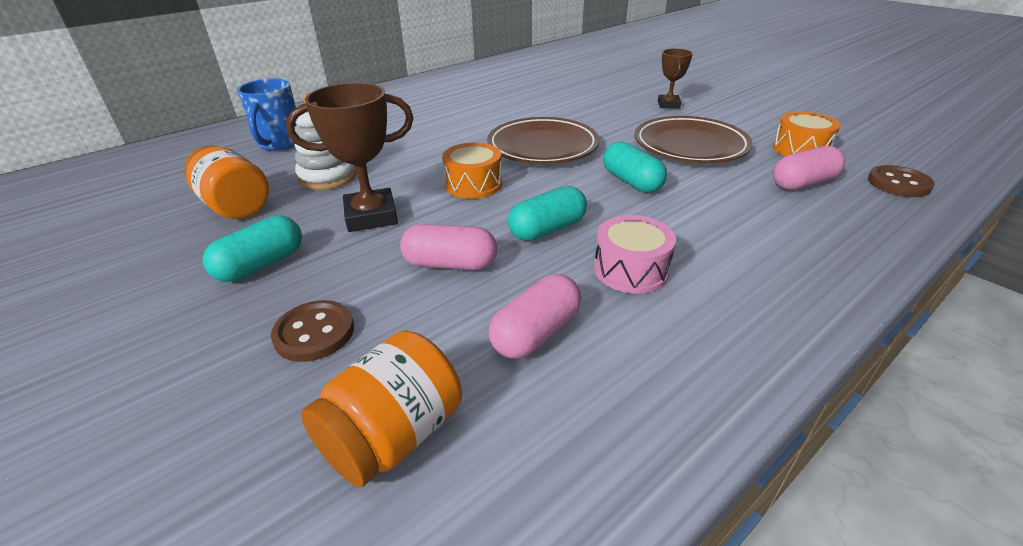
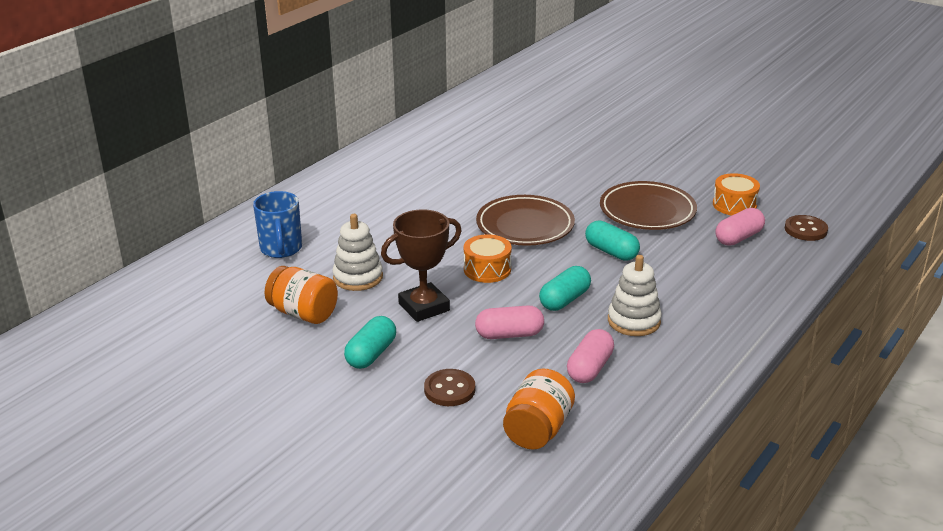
camera: 15 degrees left, 5 degrees down
pink drum [594,215,676,294] -> white stacking toy [608,255,662,336]
brown trophy [658,49,693,108] -> none

